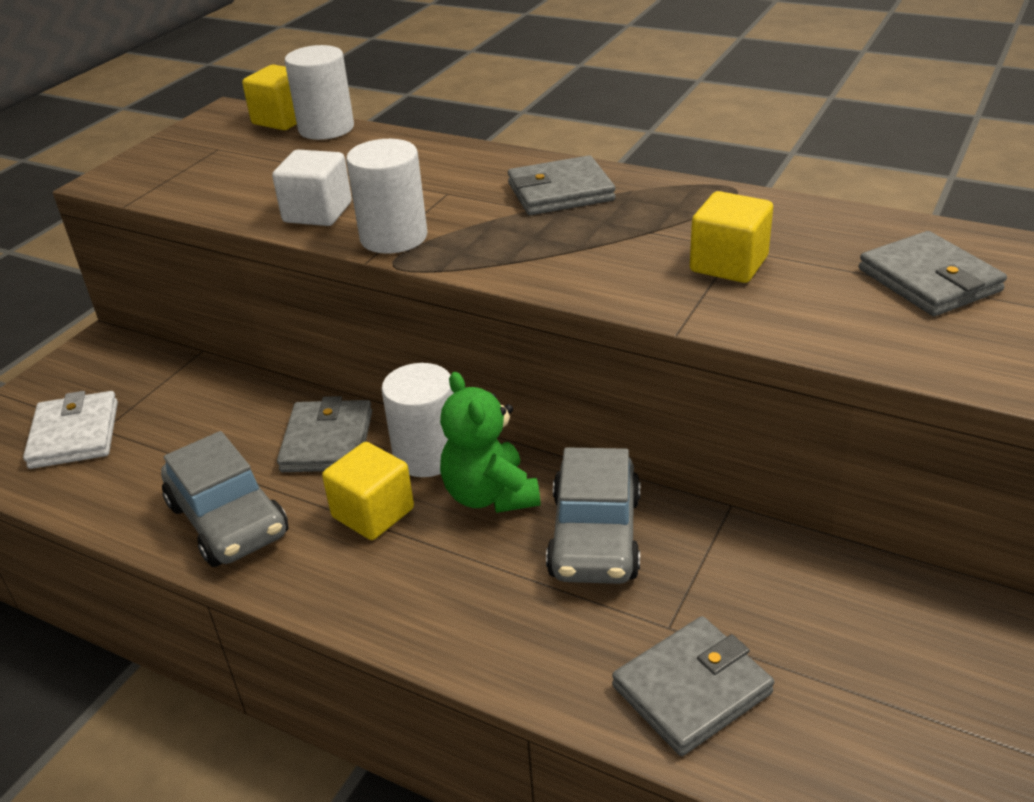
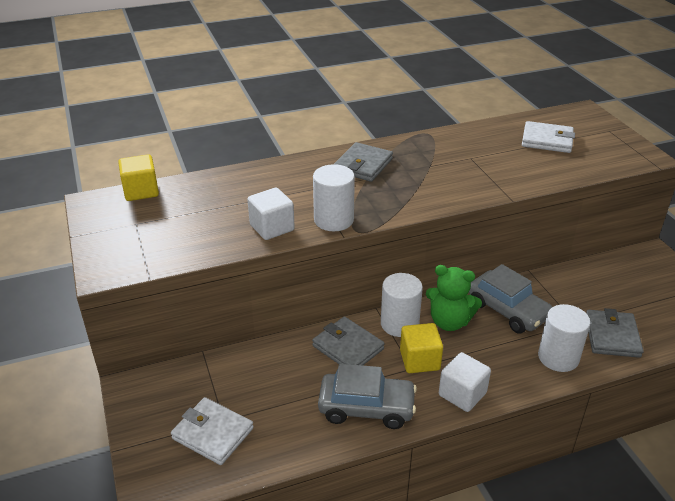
camera: 50 degrees left, 0 degrees up
white cylinder [285,45,354,140] -> white cylinder moved to [538,304,590,372]
yellow cube [690,191,773,283] -> none
grey wallet [859,231,1007,316] -> white wallet [522,121,575,153]
none -> white cube [439,352,491,412]

